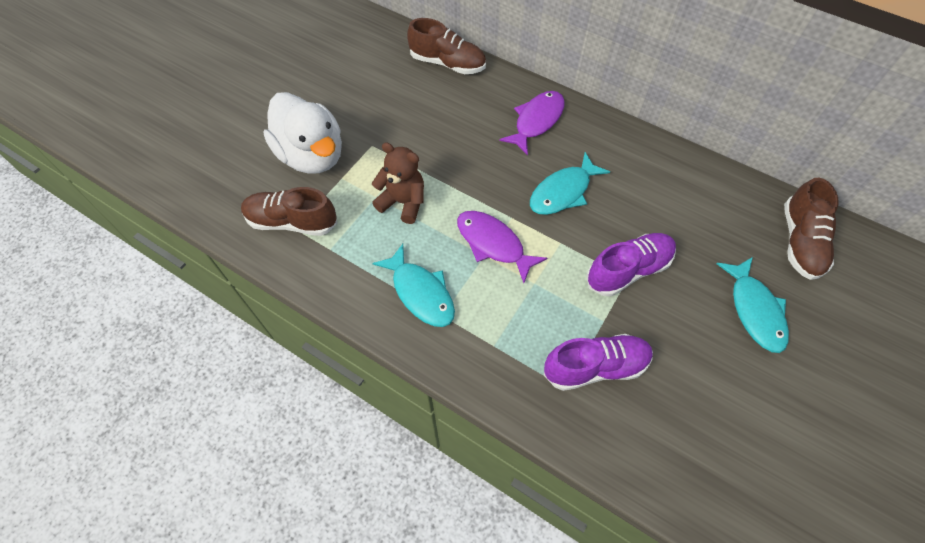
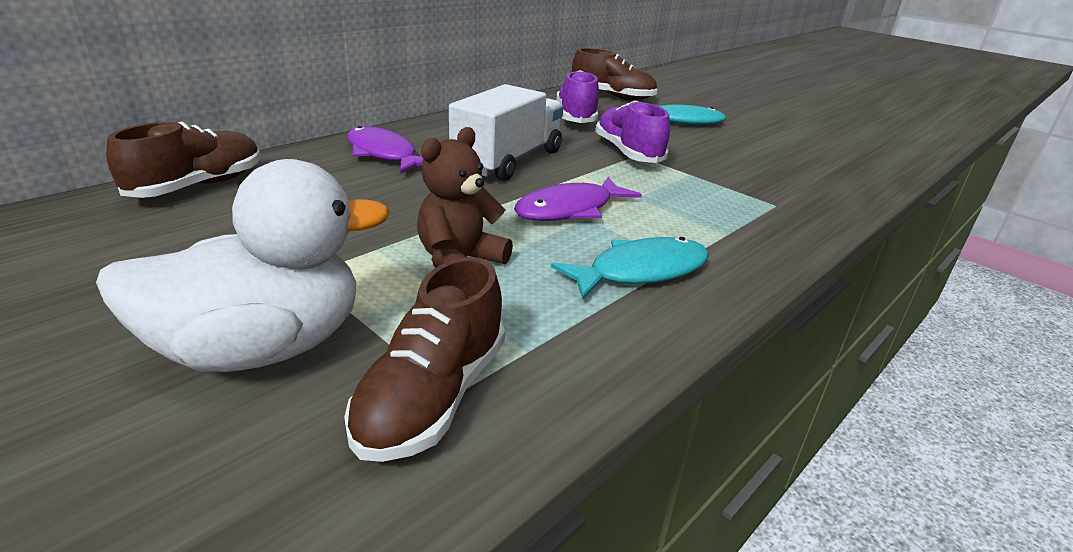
camera: 80 degrees left, 30 degrees down
turquoise fish [530,152,610,215] -> white truck [449,84,563,181]
purple shoe [544,334,653,391] -> purple shoe moved to [557,70,599,123]

